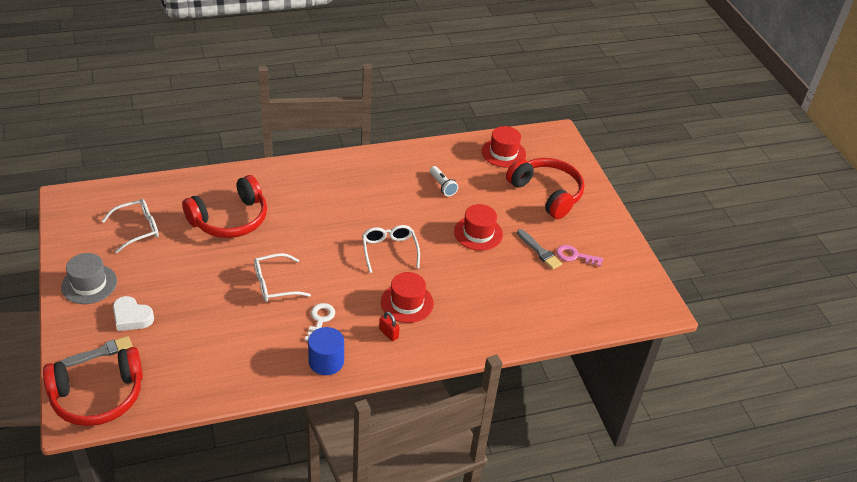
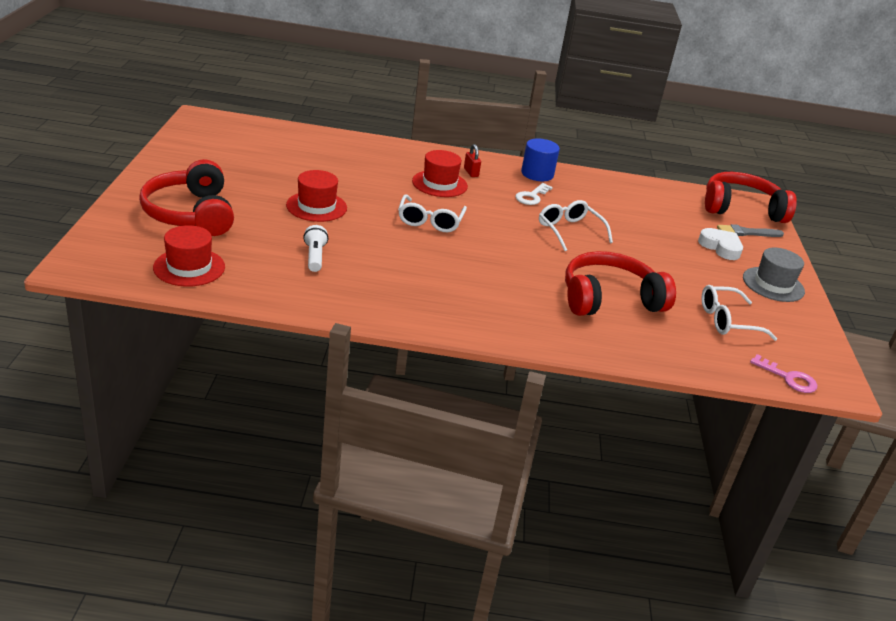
camera: 160 degrees left, 10 degrees down
white glasses [254,253,311,302] -> white glasses turned 120 degrees counterclockwise [539,200,613,251]
grey brush [517,229,562,270] -> none
pink key [556,245,603,267] -> pink key moved to [750,354,817,393]

